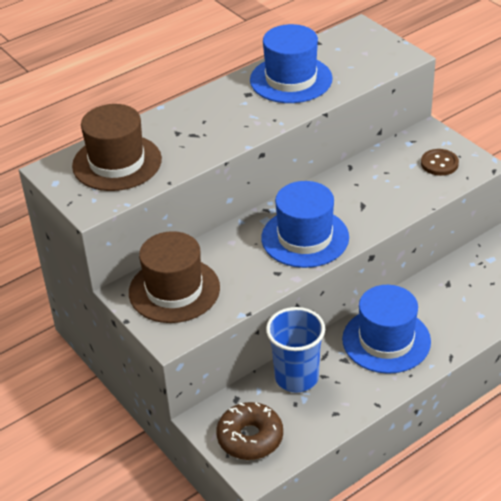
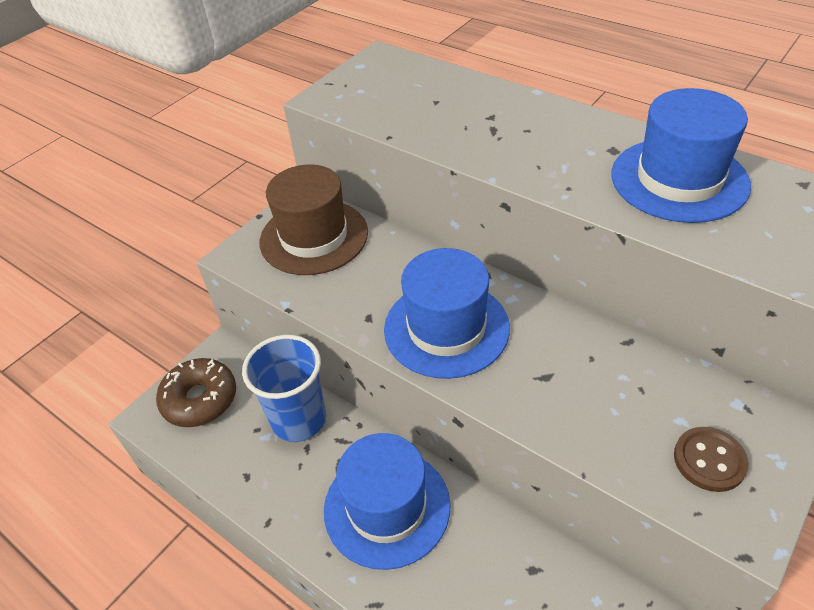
camera: 75 degrees right, 5 degrees up
brown hat [72,104,162,191] -> none

